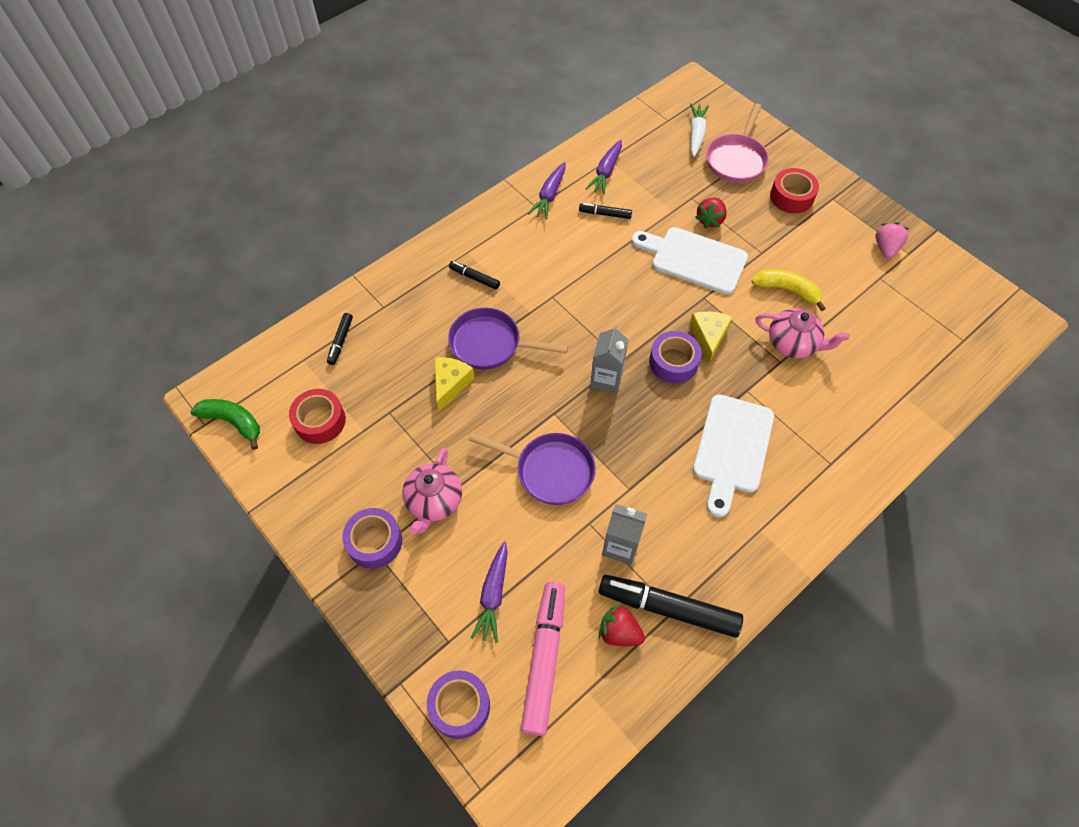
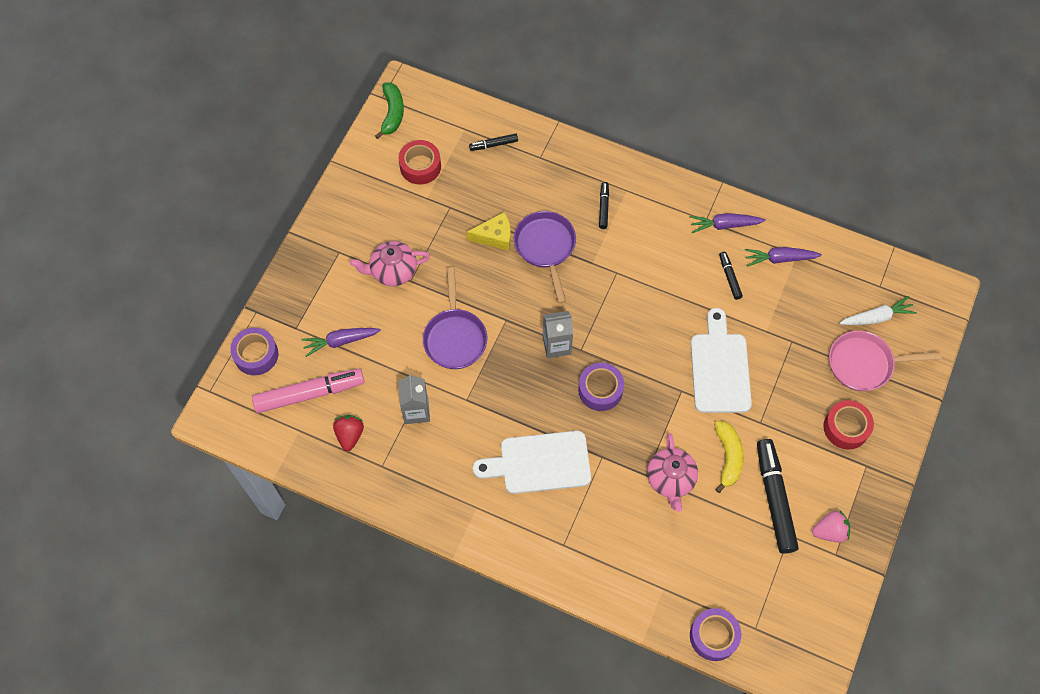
camera: 65 degrees right, 5 degrees up
purple tape [342,508,402,569] -> purple tape moved to [690,608,741,661]
black marker [599,575,743,638] -> black marker moved to [757,439,799,554]
yellow cheese [689,311,732,364] -> none
red strawberry [695,198,727,229] -> none

